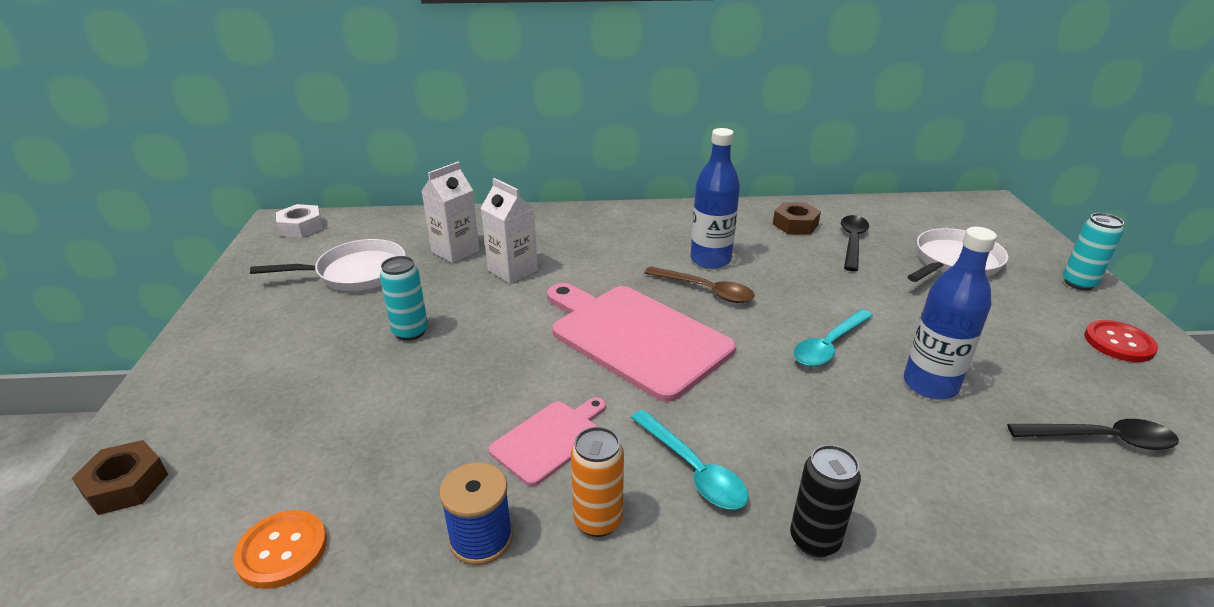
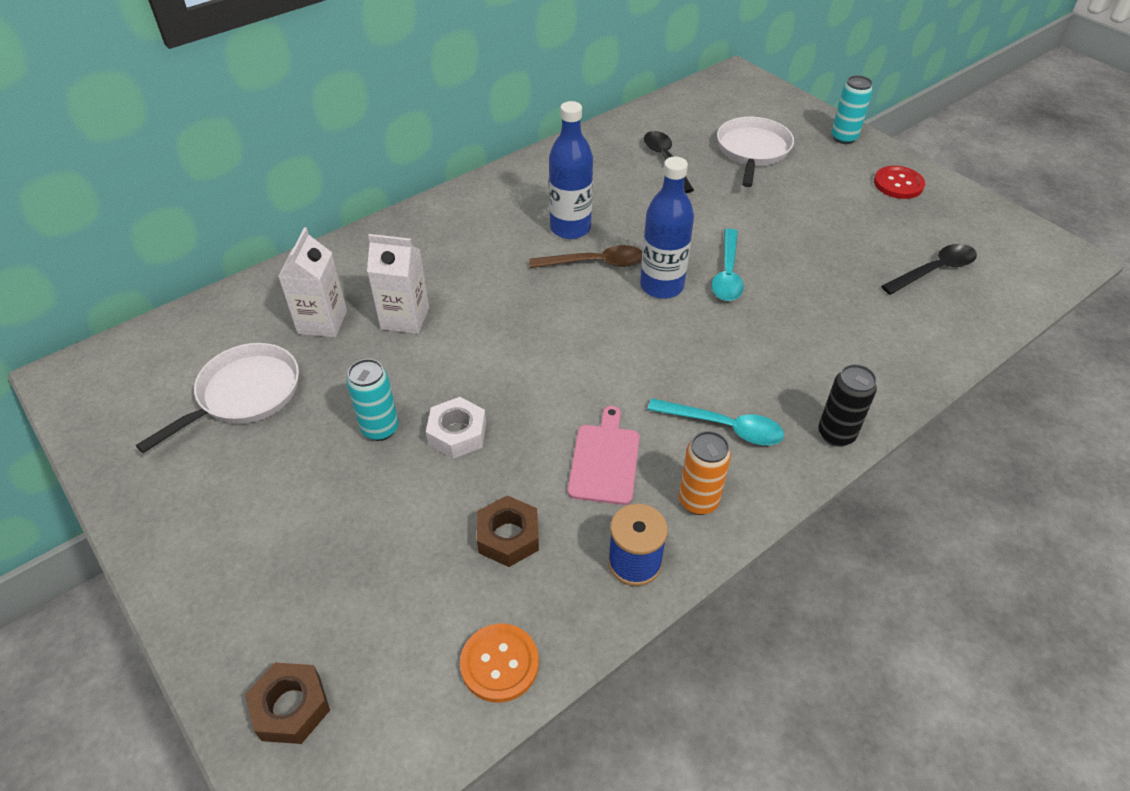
camera: 35 degrees left, 15 degrees up
white nut [276,204,323,238] -> white nut moved to [426,397,486,459]
pink cutting board [547,283,736,402] -> none
brown nut [773,202,821,234] -> brown nut moved to [477,495,539,567]
blue bottle [904,227,997,399] -> blue bottle moved to [640,157,694,299]

